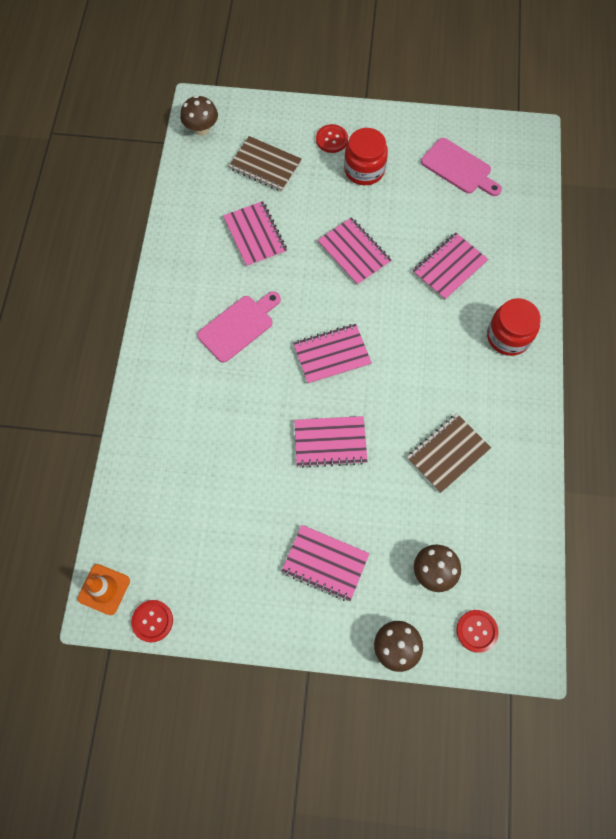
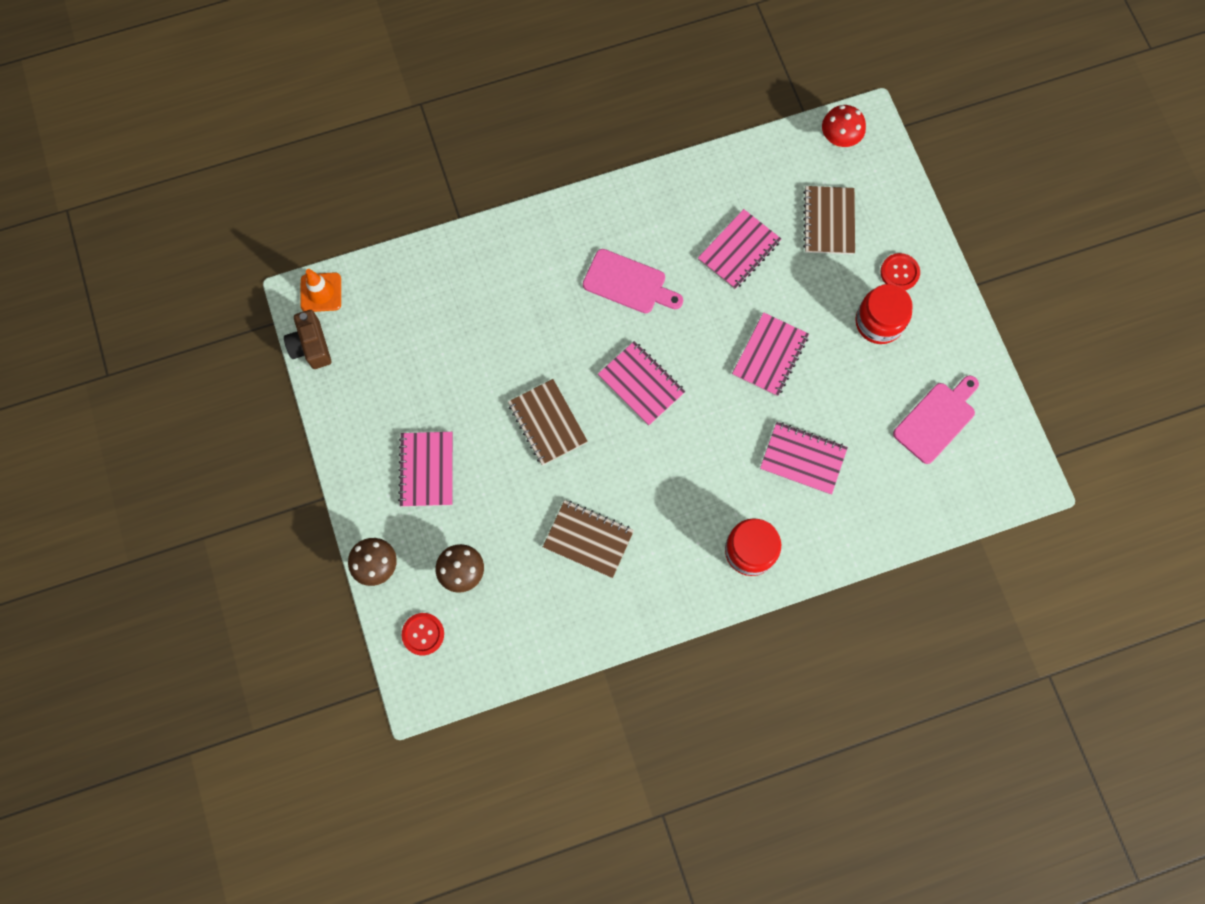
camera: 65 degrees right, 5 degrees up
red button [131,600,173,643] -> brown camera [284,310,331,369]
brown mushroom [180,95,218,136] -> red mushroom [822,105,866,147]
pink notebook [294,416,368,468] -> brown notebook [508,379,588,466]
pink cutting board [421,138,502,196] -> pink cutting board turned 150 degrees counterclockwise [893,375,979,464]

